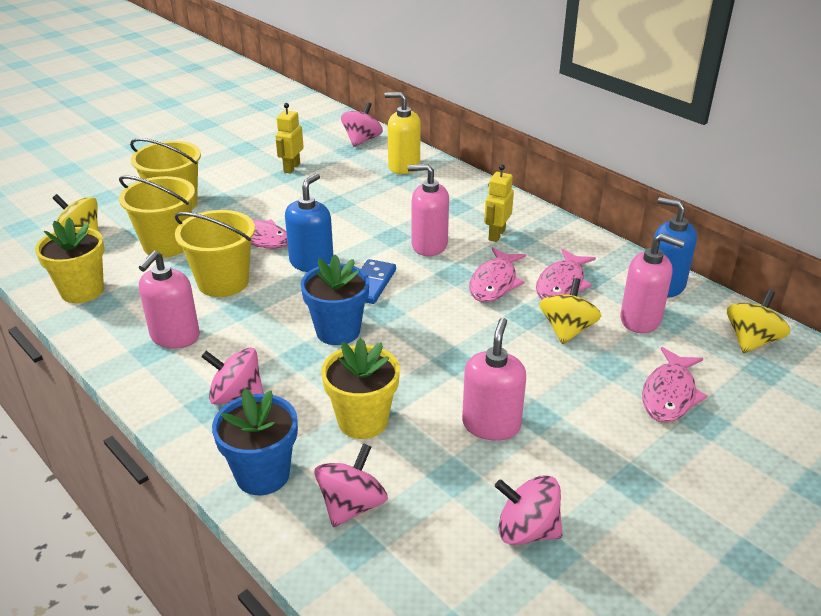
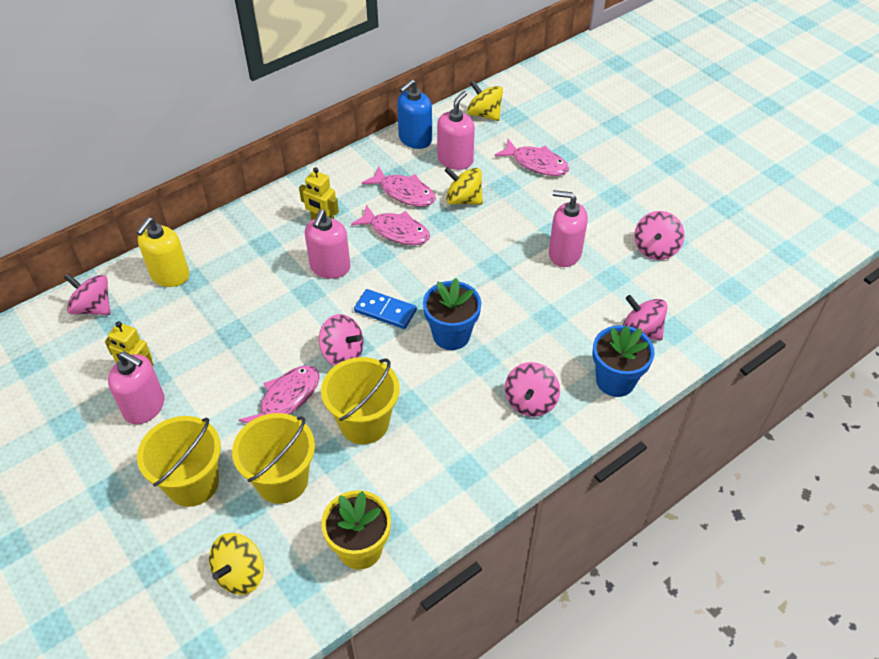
camera: 85 degrees left, 15 degrees up
pink soap dispenser [139,250,200,349] -> pink soap dispenser moved to [108,351,164,424]
blue soap dispenser [285,173,333,272] -> pink spinning top [319,314,364,366]
yellow flower pot [321,338,400,439] -> none

